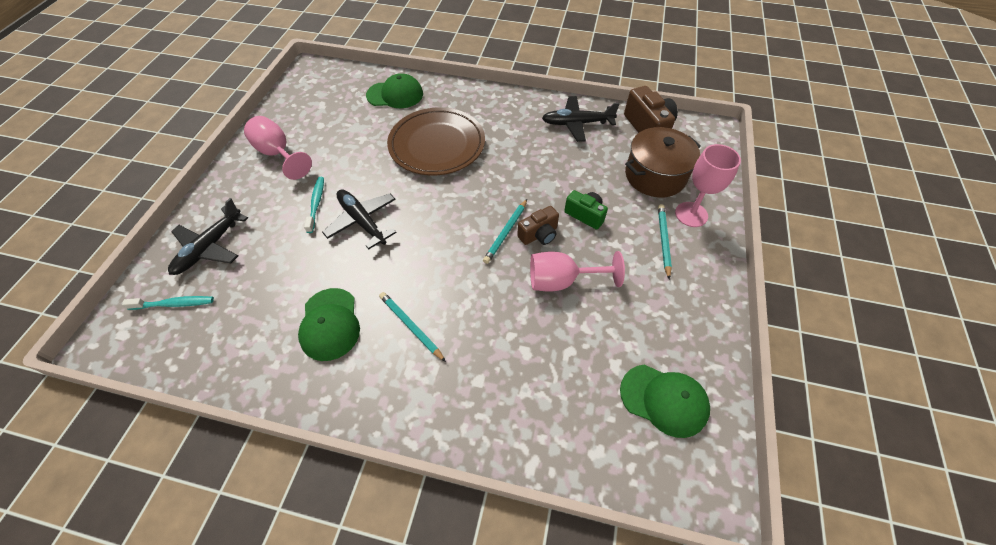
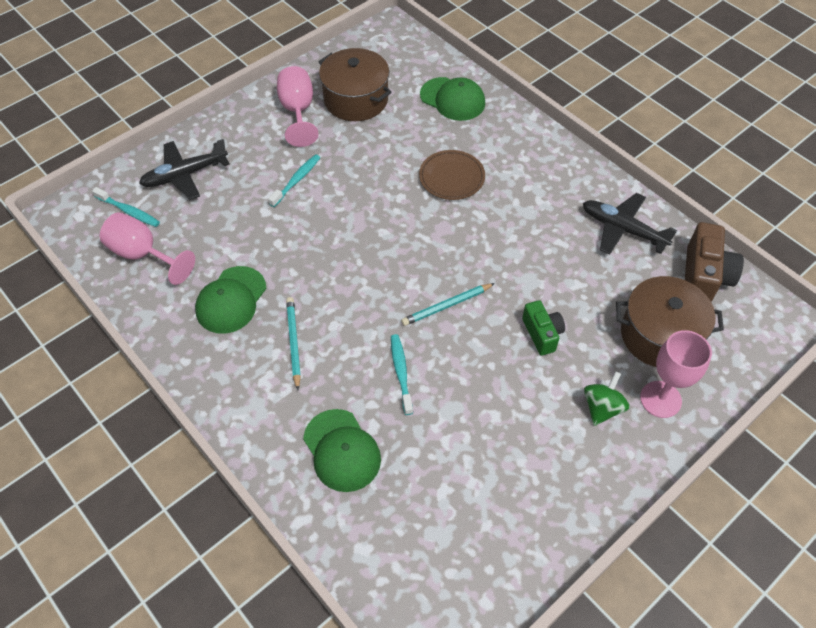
camera: 35 degrees right, 0 degrees up
black plane [322,189,397,249] -> none
brown plate [387,107,485,175] -> brown plate [419,150,485,200], size x0.58
brown camera [517,206,559,245] -> none
pink goblet [530,251,625,292] -> pink goblet moved to [100,212,195,285]
green cap [620,365,710,438] -> green cap moved to [303,409,381,492]
turquoise pencil [658,204,672,280] -> green spinning top [584,371,629,426]
none -> brown pot [319,48,392,121]
none -> turquoise toothbrush [391,334,413,415]

